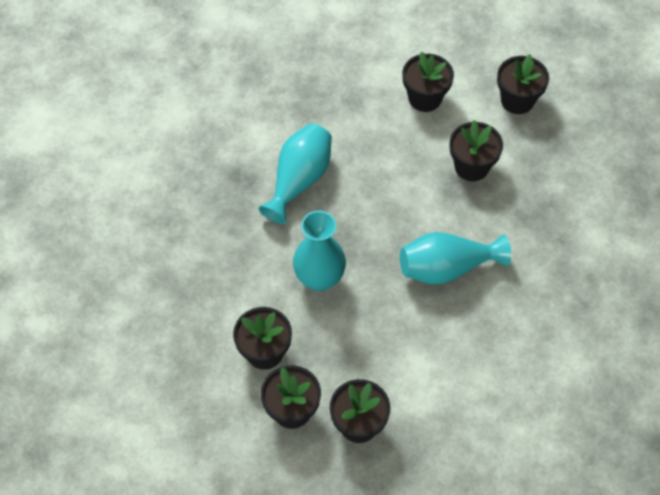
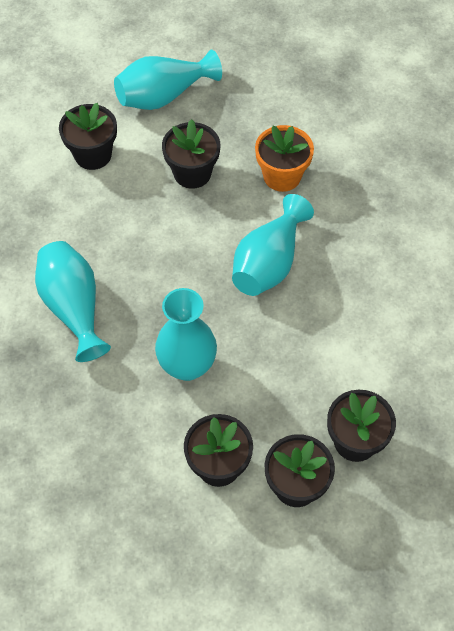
camera: 50 degrees left, 0 degrees up
black flower pot [497,54,549,114] -> turquoise vase [114,50,222,110]
none -> orange flower pot [255,125,314,192]

